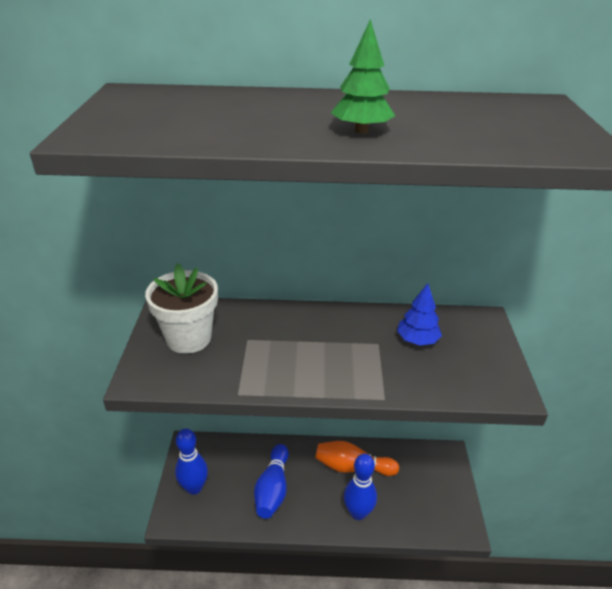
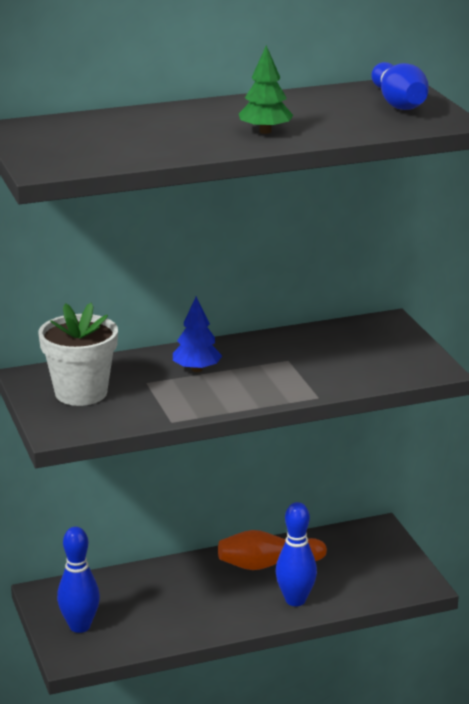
camera: 20 degrees left, 10 degrees down
blue bowling pin [254,444,289,518] -> blue bowling pin moved to [371,62,429,110]
blue tree [397,283,442,346] -> blue tree moved to [173,297,222,372]

